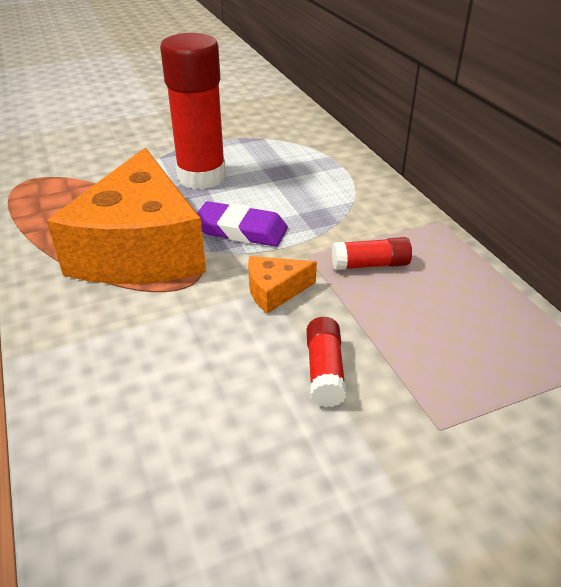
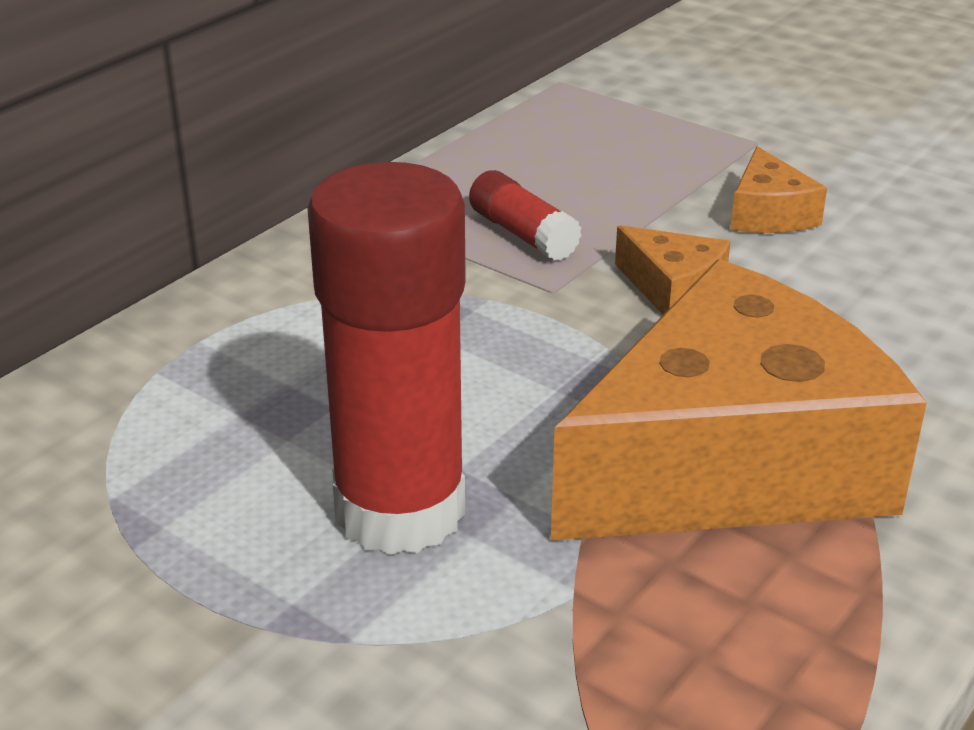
camera: 120 degrees left, 5 degrees down
purple eraser [197,201,288,247] -> none
red glue stick [306,317,347,407] -> orange cheese [730,146,827,233]

